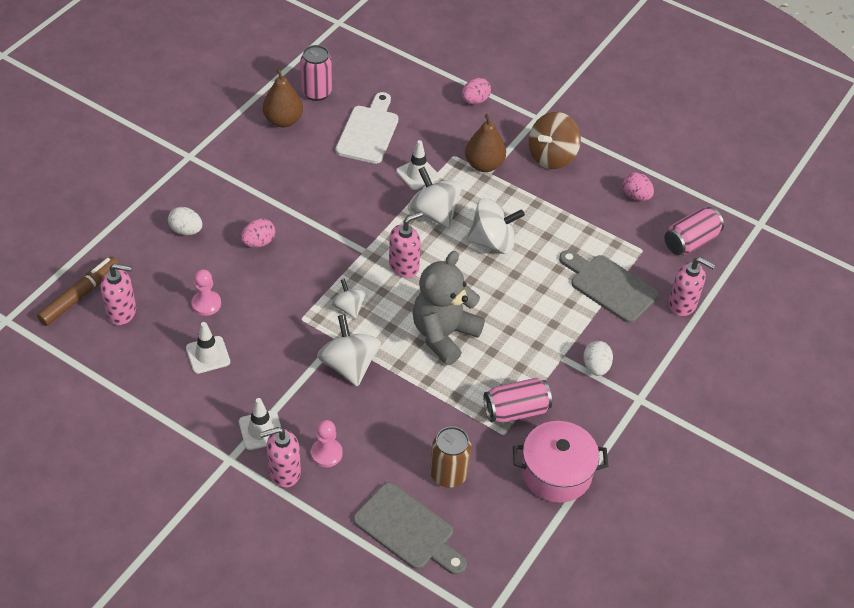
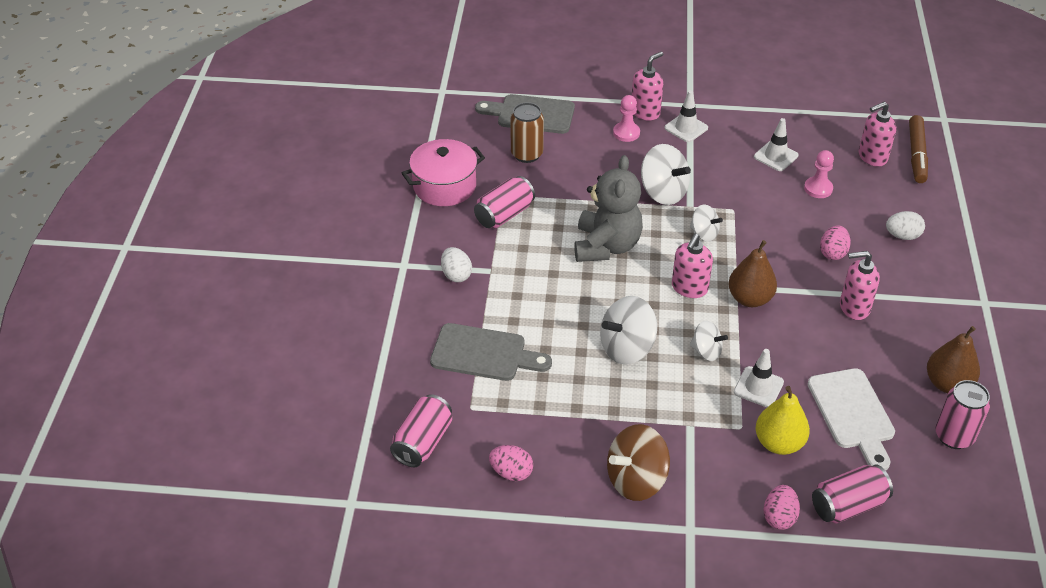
camera: 155 degrees right, 5 degrees down
white spinning top [408,167,462,228] -> white spinning top [690,321,728,361], size x0.59
brown pear [465,114,506,172] -> brown pear moved to [729,240,777,307]
brown spinning top [529,112,581,169] -> brown spinning top turned 135 degrees counterclockwise [607,424,670,501]
pink soap dispenser [669,257,715,316] -> pink soap dispenser moved to [840,251,880,320]
none -> yellow pear [756,386,810,455]
none -> pink can [812,465,893,524]

